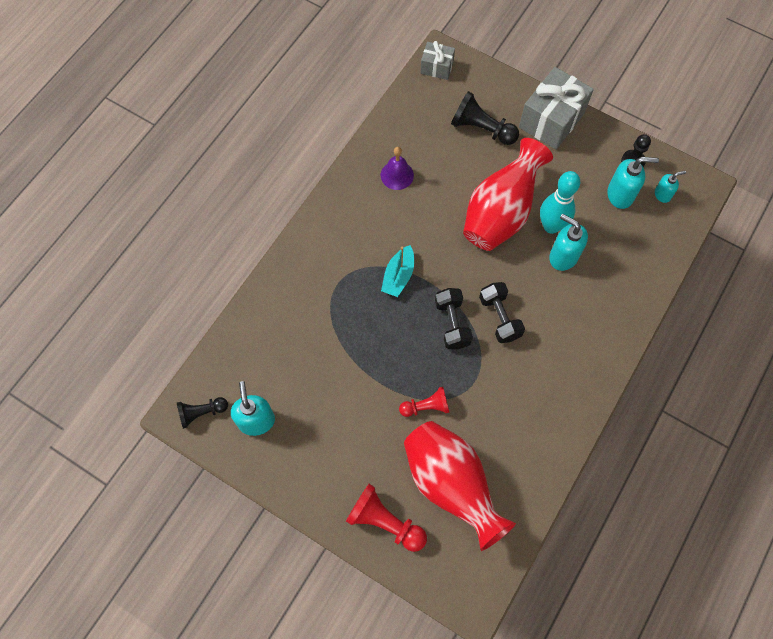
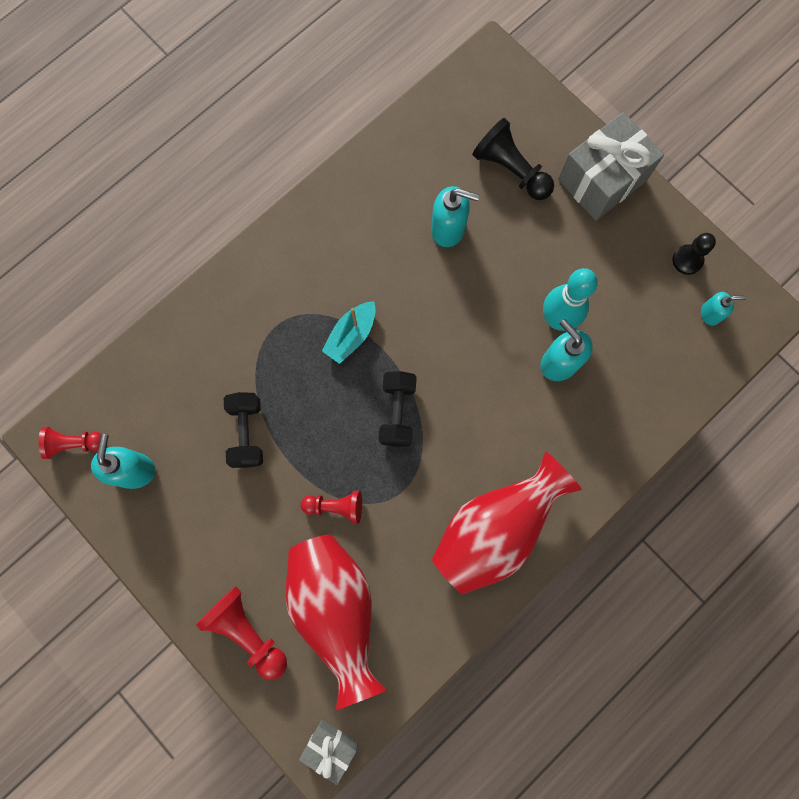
camera: 15 degrees right, 10 degrees up
black pawn [177,397,228,429] -> red pawn [39,427,101,459]
purple bell [381,147,414,190] -> none
grey gift [420,41,455,80] -> grey gift moved to [299,720,358,785]
red vase [463,138,553,251] -> red vase moved to [432,452,582,594]
black dumbbell [479,282,525,343] -> black dumbbell moved to [224,392,263,468]
turquoise soap dispenser [607,157,659,209] -> turquoise soap dispenser moved to [431,186,479,247]

